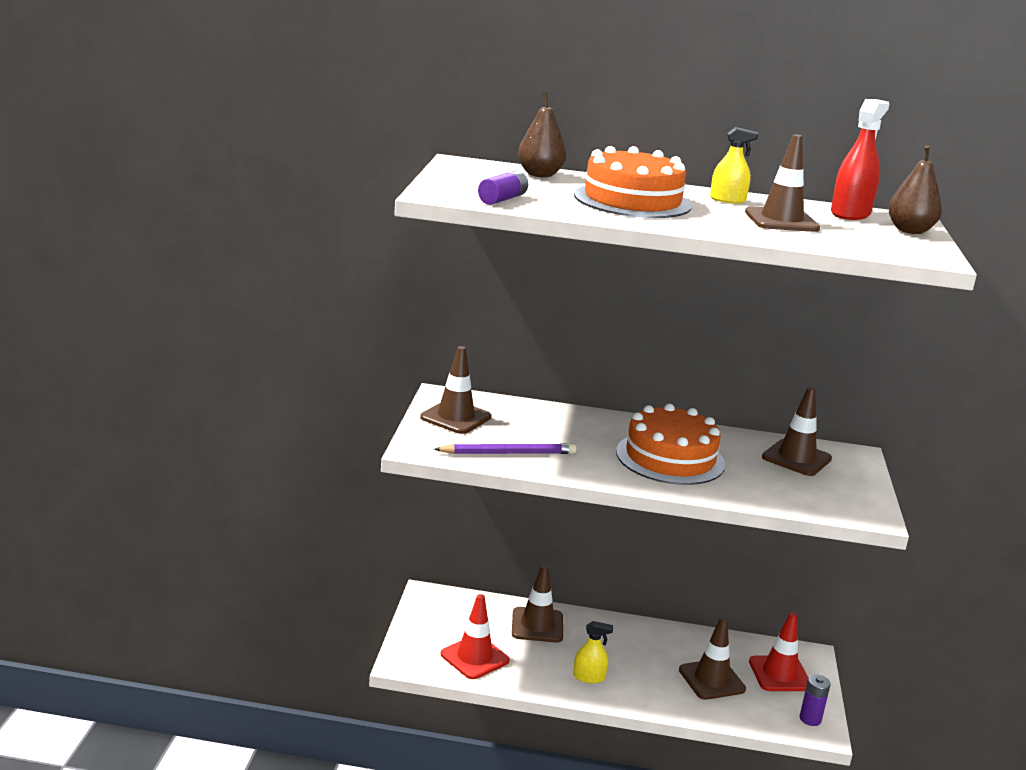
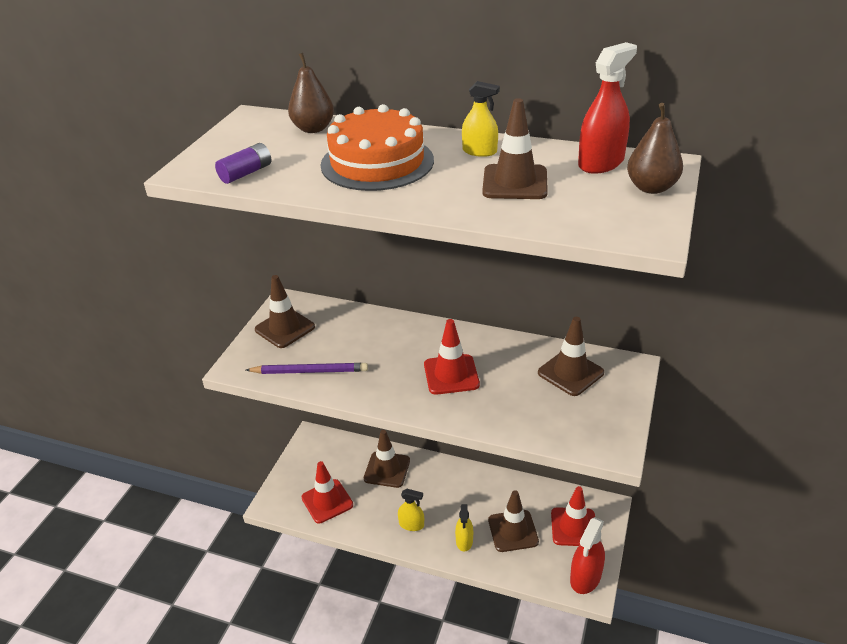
camera: 15 degrees right, 15 degrees up
orange cake [616,404,725,485] -> red traffic cone [424,319,480,395]
purple battery [800,674,831,726] -> red spray bottle [570,517,605,594]
none -> yellow spray bottle [455,504,473,552]

